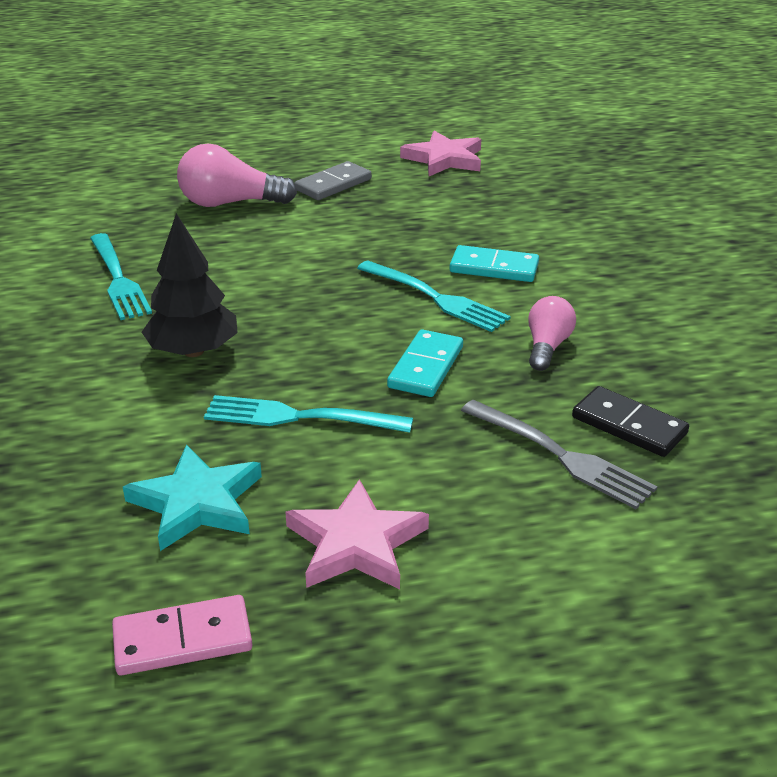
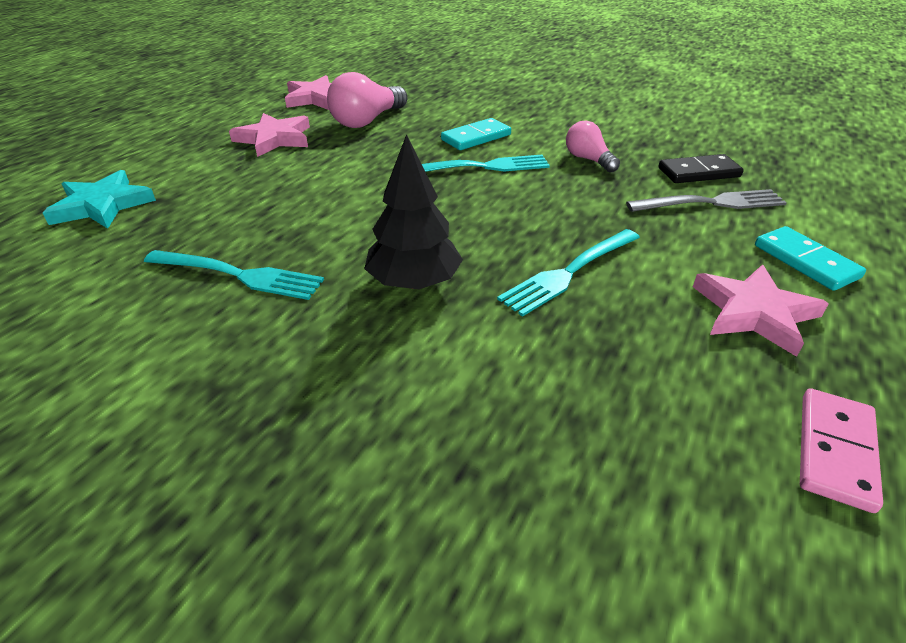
camera: 50 degrees left, 5 degrees up
turquoise star [123,445,262,551] -> turquoise star moved to [43,170,156,229]
pink light bulb [177,144,297,207] -> pink light bulb moved to [327,72,407,128]
grey domino [294,161,372,200] -> pink star [229,113,310,157]
turquoise domino [387,329,463,397] -> turquoise domino moved to [755,226,866,291]

